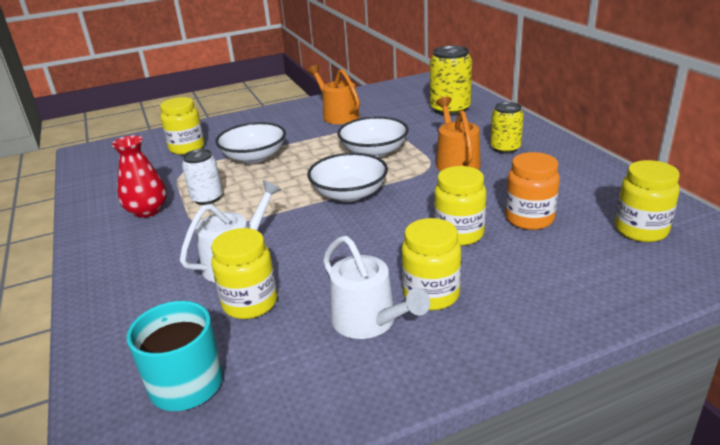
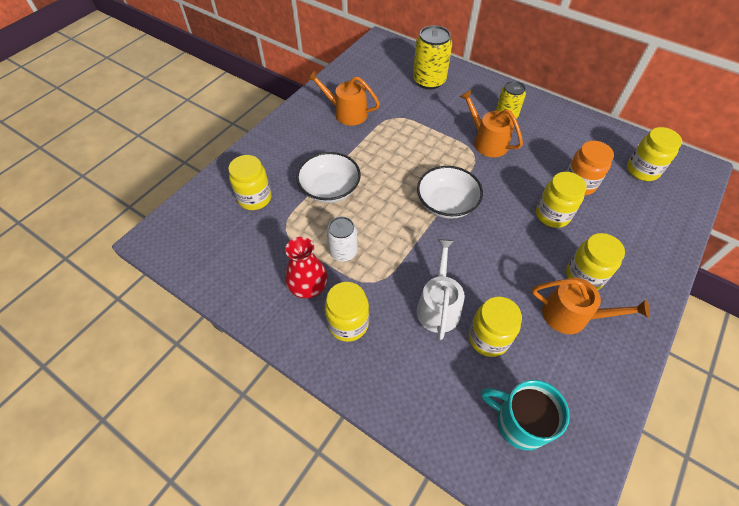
camera: 35 degrees left, 25 degrees up
white watering can [323,236,430,339] -> orange watering can [532,278,650,334]
white bowl [337,117,409,158] -> none
none -> yellow jar [325,282,369,342]

